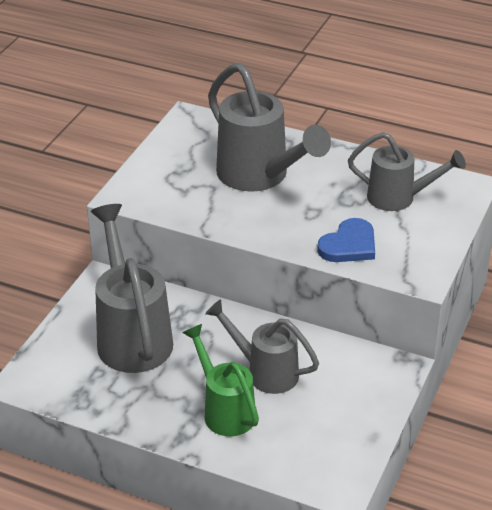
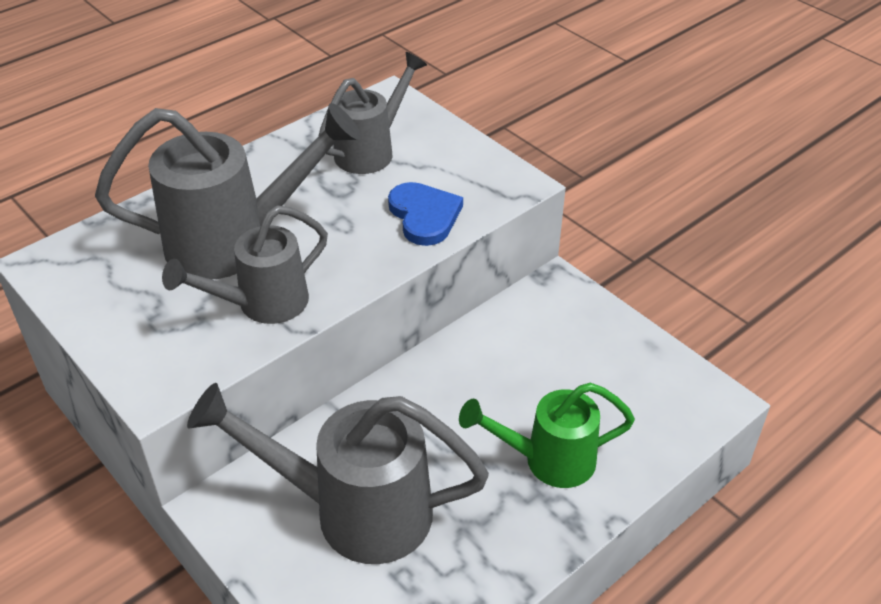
camera: 65 degrees left, 5 degrees up
grey watering can [205,299,319,394] -> grey watering can moved to [162,205,328,324]

